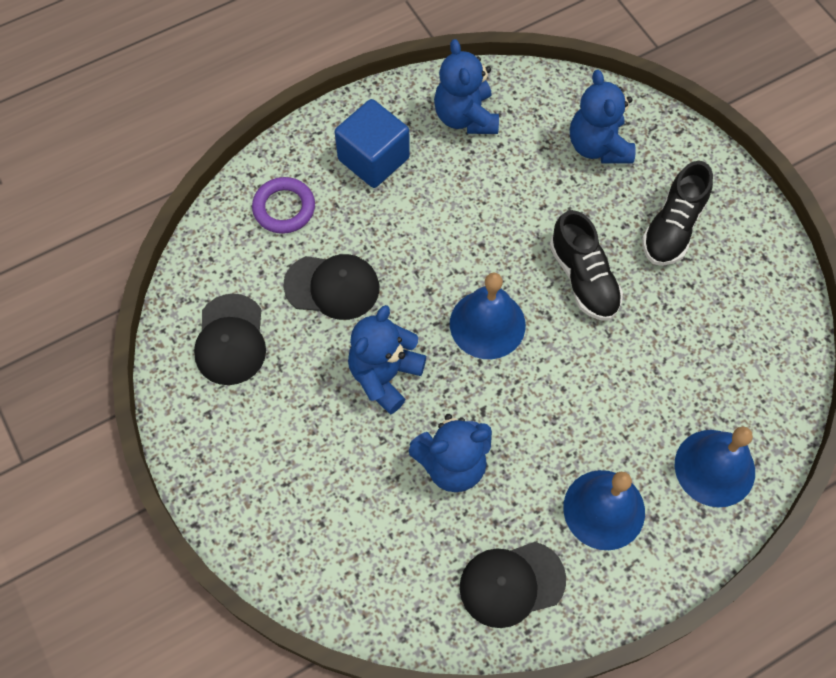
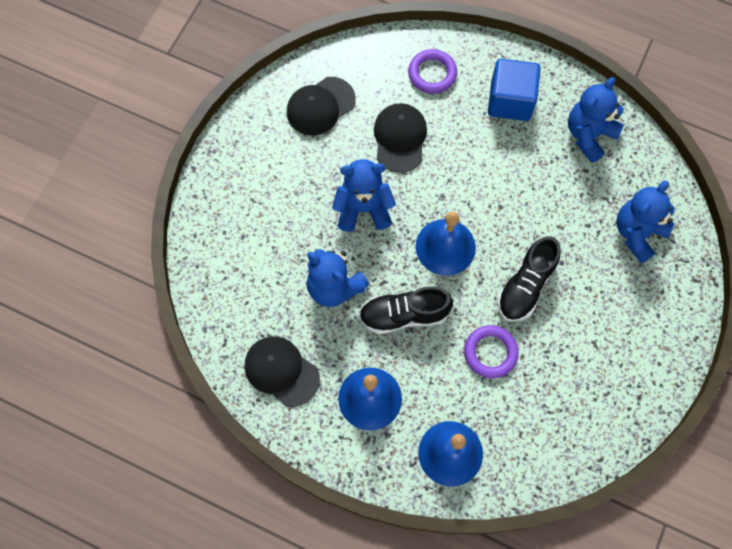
camera: 55 degrees right, 5 degrees up
black cap [283,254,379,320] -> black cap turned 150 degrees counterclockwise [374,103,427,173]
black shoe [642,161,713,266] -> black shoe moved to [359,286,453,334]
none -> purple ring [464,325,519,378]

